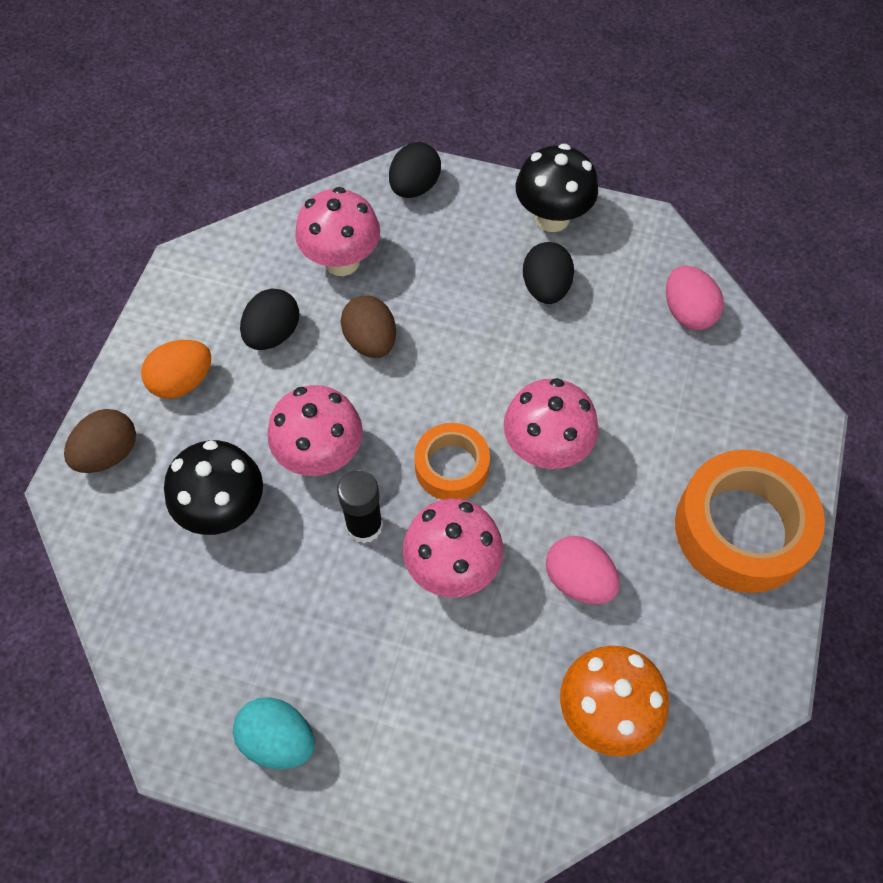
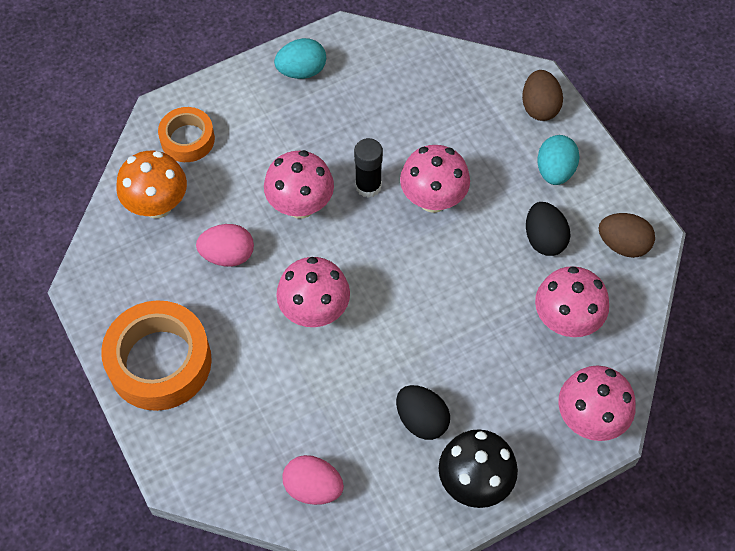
camera: 135 degrees right, 0 degrees up
orange egg [141,340,211,399] -> turquoise egg [537,135,580,185]
black mushroom [164,440,263,535] -> none
brown egg [340,296,396,358] -> brown egg moved to [598,213,655,258]
black egg [389,142,441,198] -> pink mushroom [558,366,636,441]
orange tape [414,423,490,500] -> orange tape moved to [158,107,215,162]

